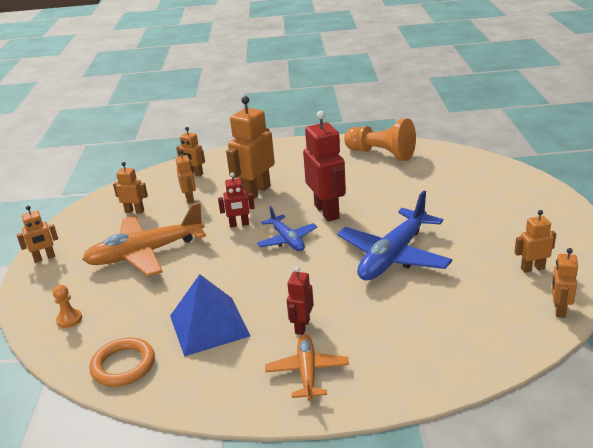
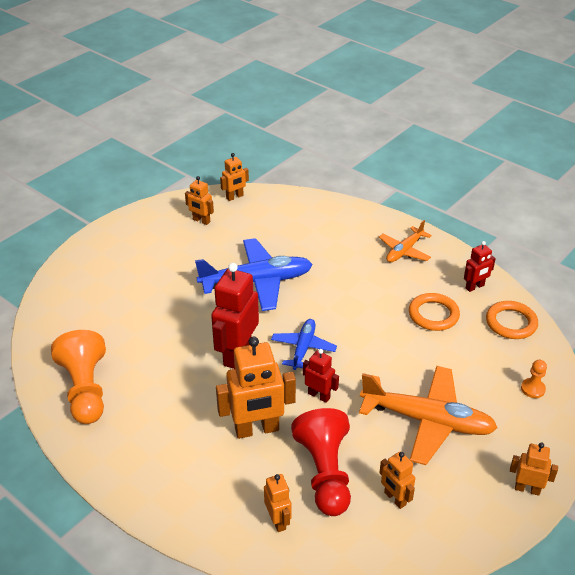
camera: 140 degrees left, 10 degrees up
blue pyramid [170,274,250,357] -> orange ring [409,293,460,331]
orange robot [175,150,196,204] -> red pawn [291,408,351,516]
red robot [287,267,314,335] -> red robot moved to [464,241,496,292]

